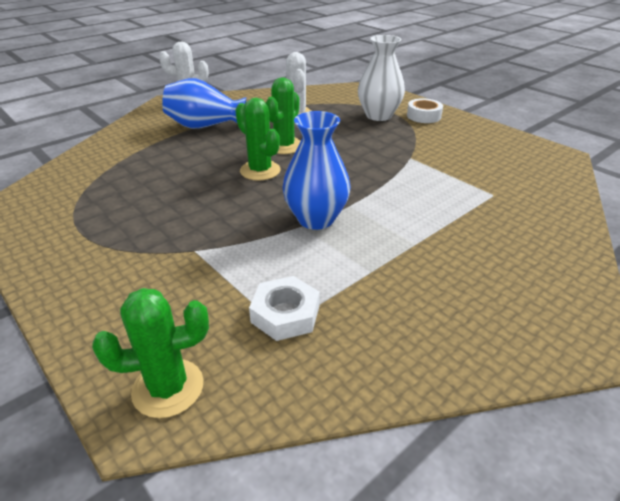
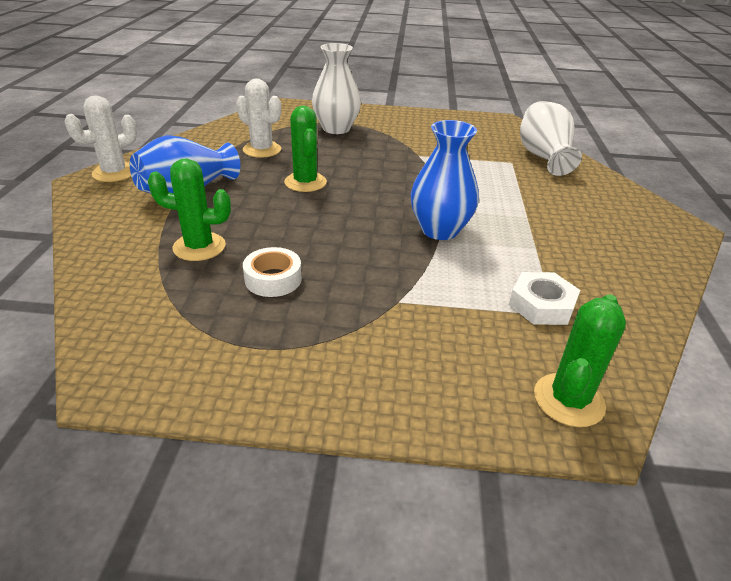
camera: 45 degrees left, 0 degrees up
green cactus [235,98,280,181] -> green cactus moved to [148,158,231,261]
white tape [407,98,443,123] -> white tape moved to [243,247,302,297]
none -> white vase [520,101,582,176]

